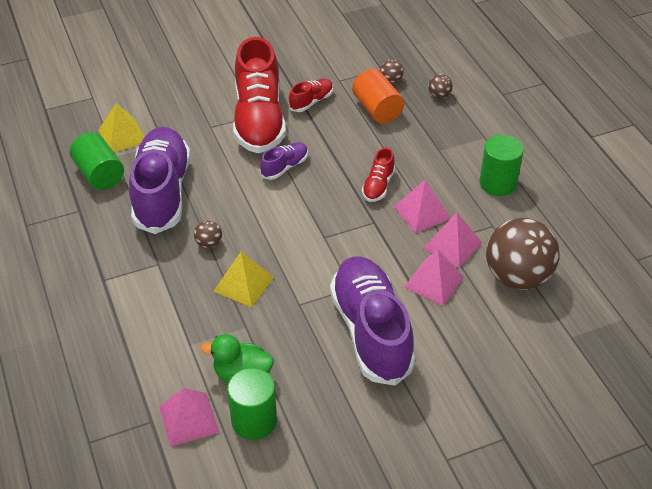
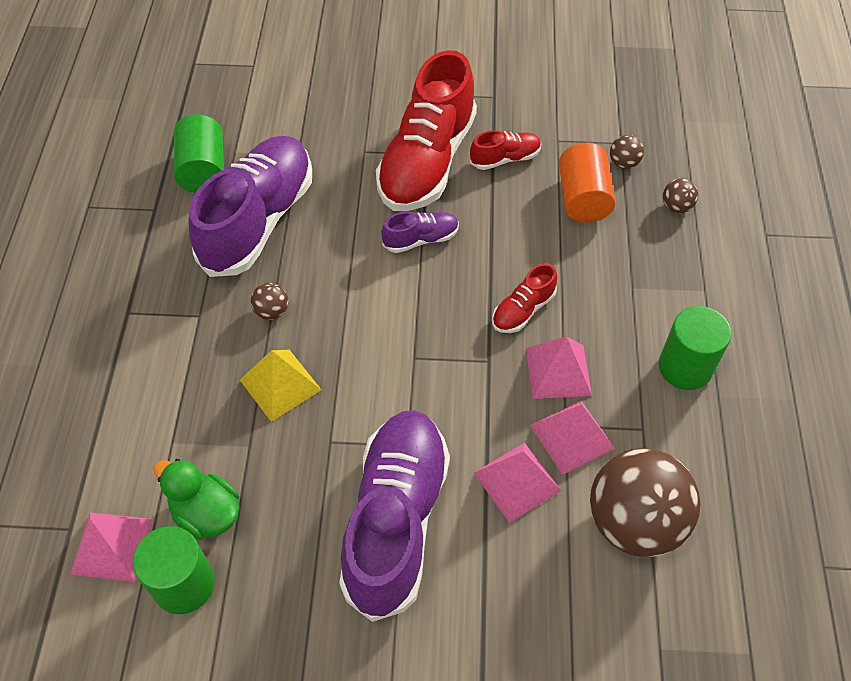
camera: 25 degrees right, 10 degrees up
yellow pyramid [99,103,144,152] -> none

